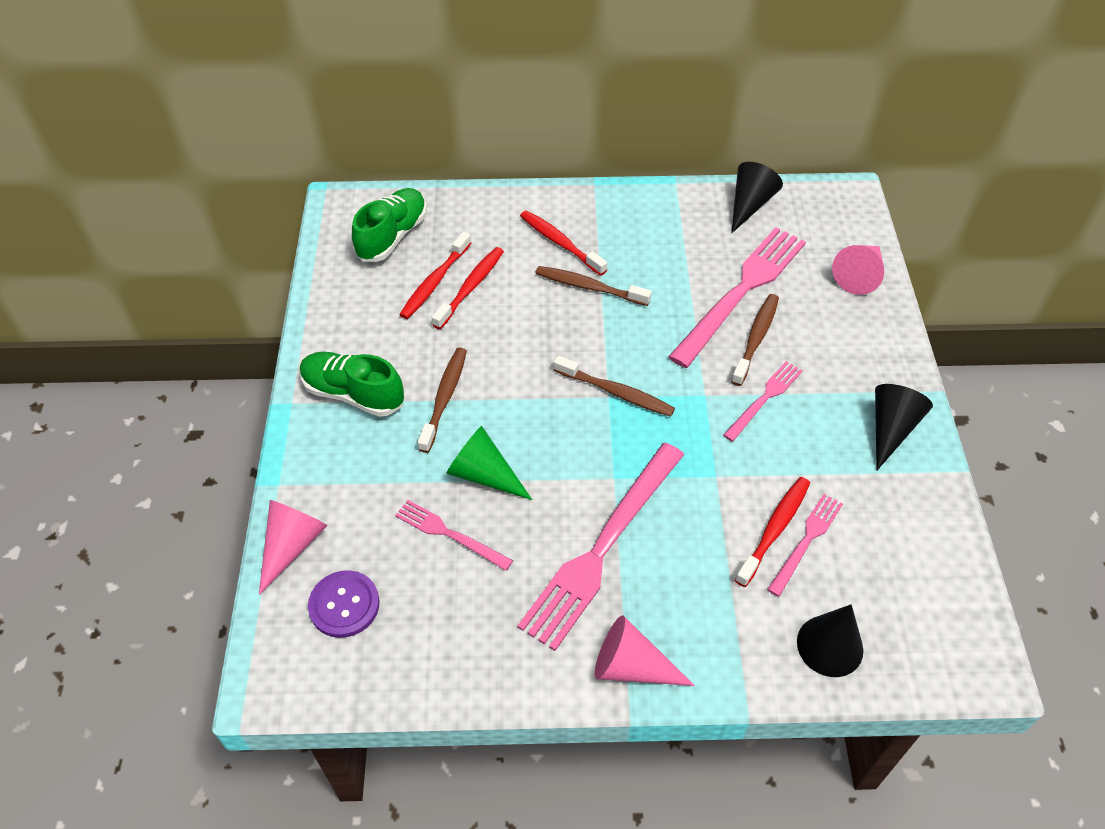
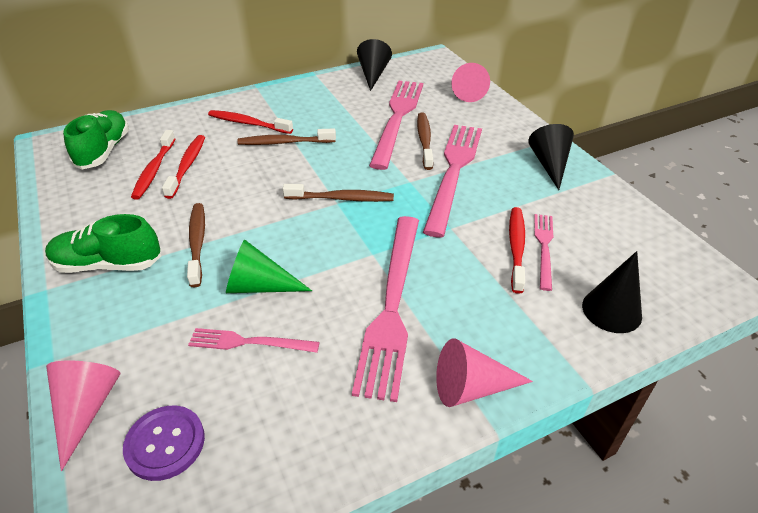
camera: 25 degrees left, 10 degrees down
pink fork [723,361,802,442] -> pink fork [423,125,482,237], size x1.97

